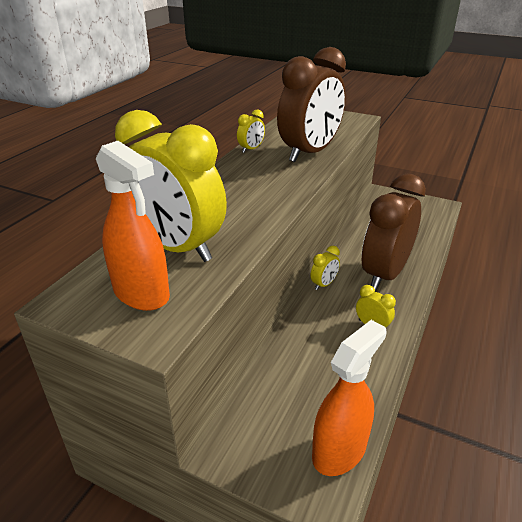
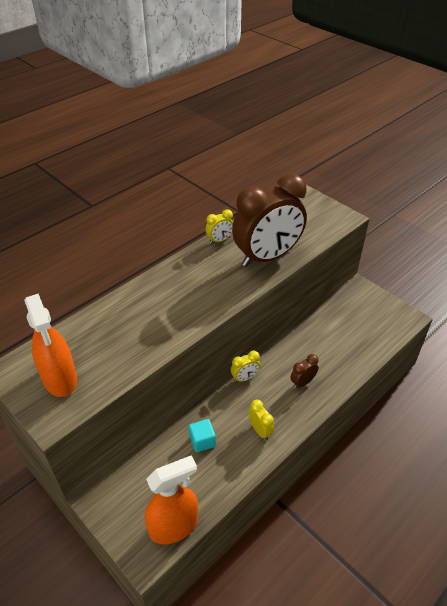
camera: 20 degrees right, 10 degrees up
yellow clock [115,110,227,262] -> none
brown clock [362,174,426,291] -> brown clock [290,354,319,389], size x0.40
none -> turquoise cube [189,419,216,452]

